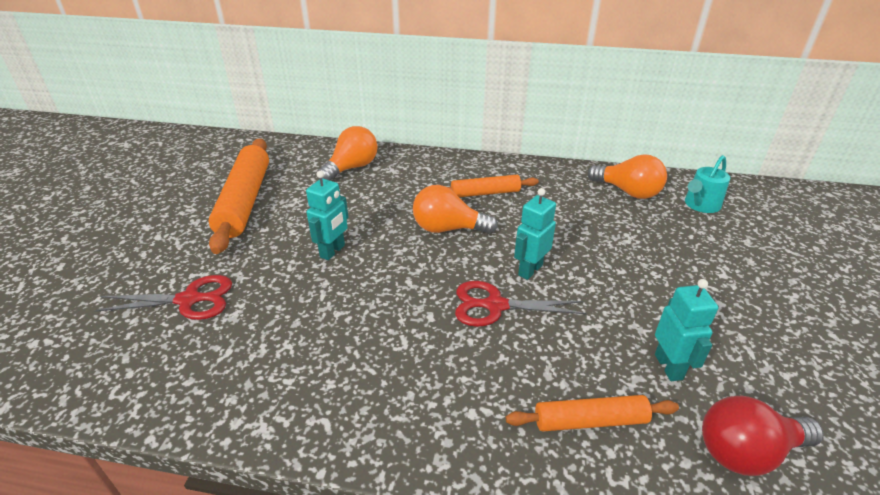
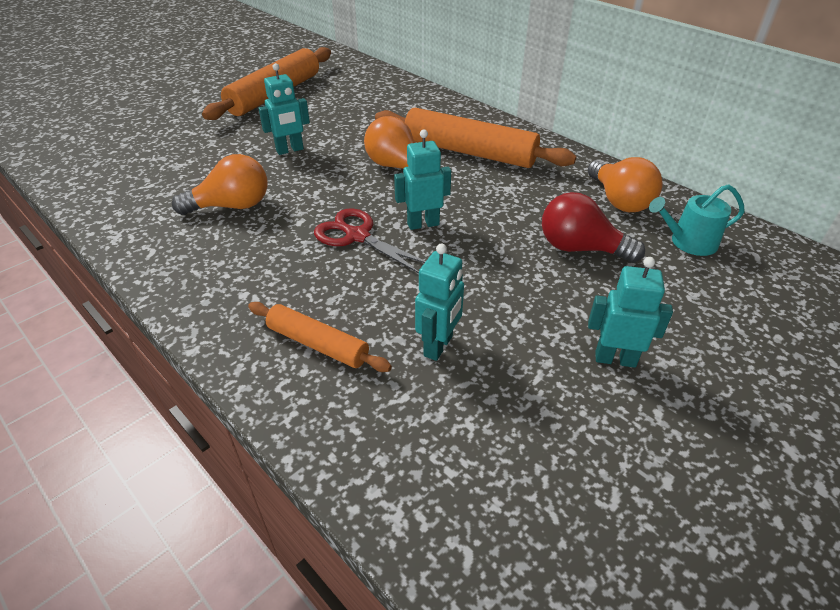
camera: 35 degrees right, 5 degrees up
red scissors [94,275,232,320] -> none
orange light bulb [317,126,378,181] -> orange light bulb moved to [172,154,268,215]
orange rolling pin [448,175,539,197] -> orange rolling pin [375,108,576,168], size x1.79
red light bulb [702,396,824,476] -> red light bulb moved to [542,192,645,263]
none -> turquoise robot [588,257,673,368]

